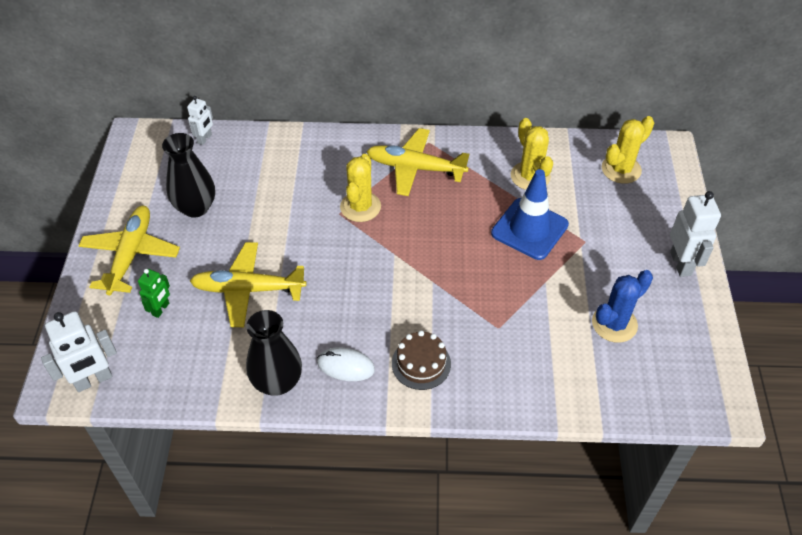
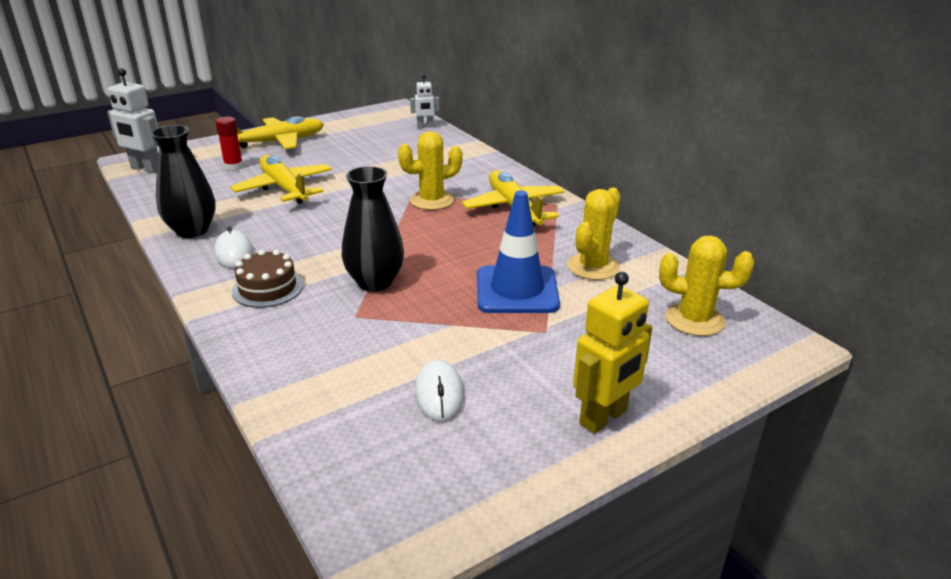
camera: 55 degrees right, 20 degrees down
green robot [138,269,170,318] -> red glue stick [215,117,243,171]
black vase [162,133,215,218] -> black vase moved to [342,166,404,291]
blue cactus [592,270,653,343] -> white mouse [415,360,464,421]
white robot [670,191,721,277] -> yellow robot [573,272,652,434]

